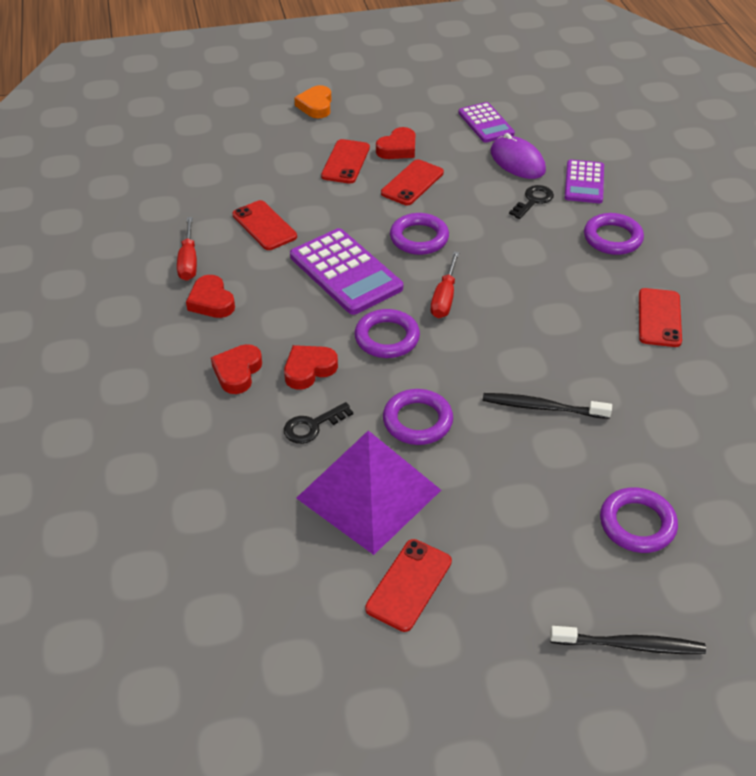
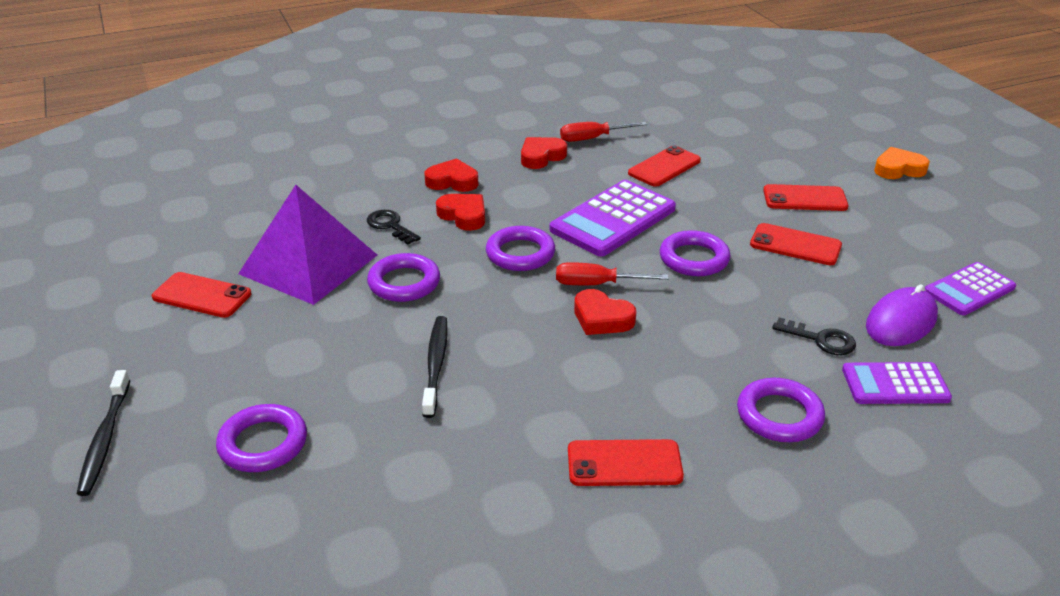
camera: 80 degrees right, 10 degrees down
red heart [376,127,415,159] -> red heart moved to [574,289,636,335]

